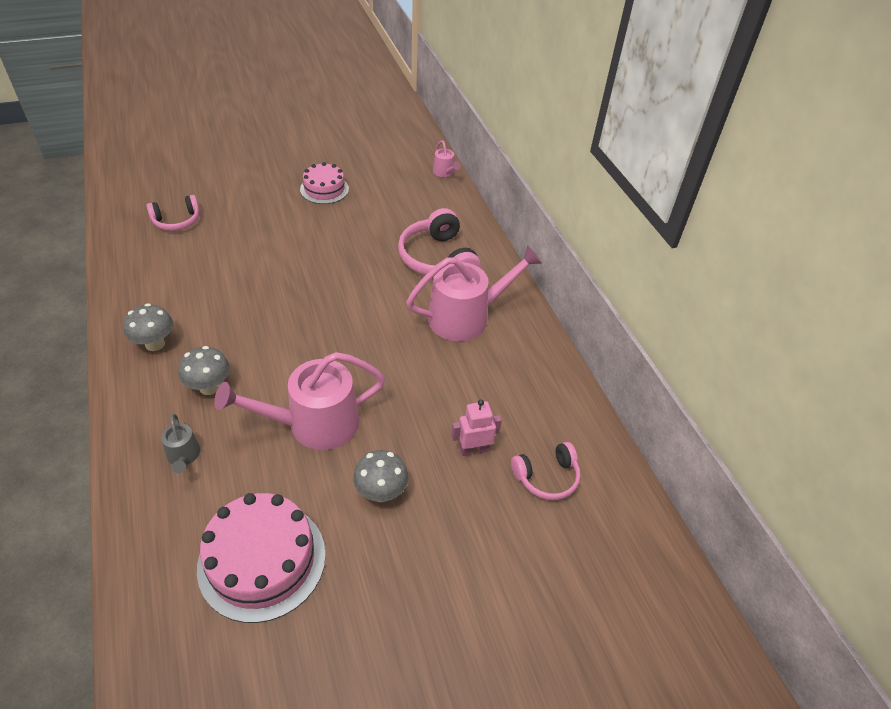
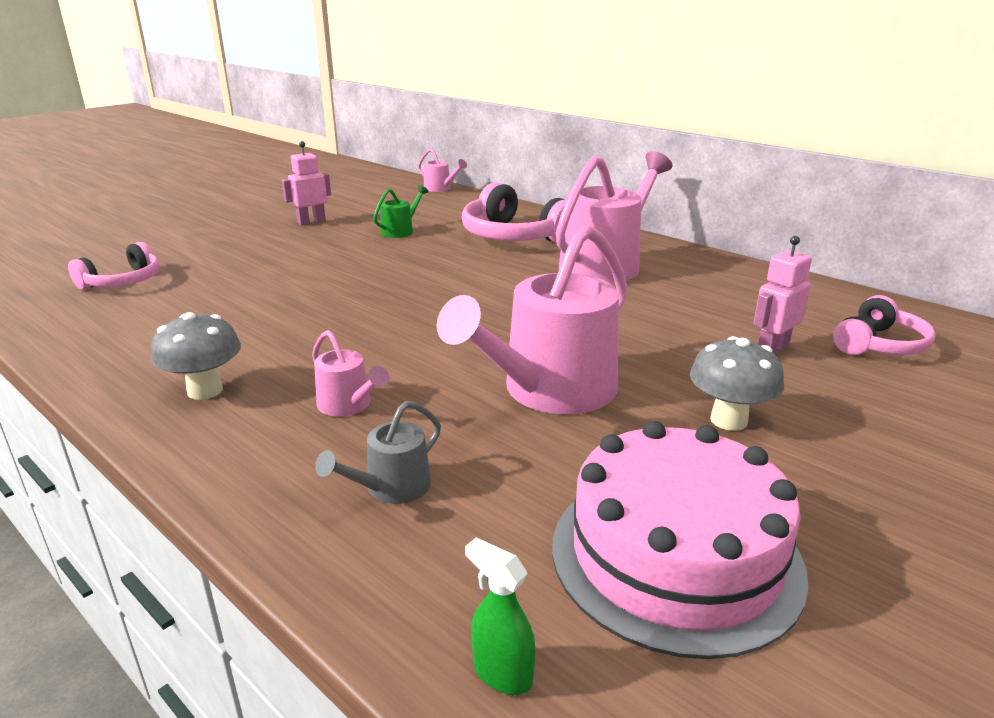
camera: 25 degrees left, 20 degrees down
grey watering can [161,414,200,473] -> grey watering can turned 90 degrees clockwise [315,401,441,504]
grey mushroom [178,346,230,395] -> pink watering can [312,330,389,417]
pink cake [300,162,349,204] -> pink robot [282,141,331,226]
none -> green watering can [373,185,429,238]
none -> green spray bottle [465,538,536,695]

